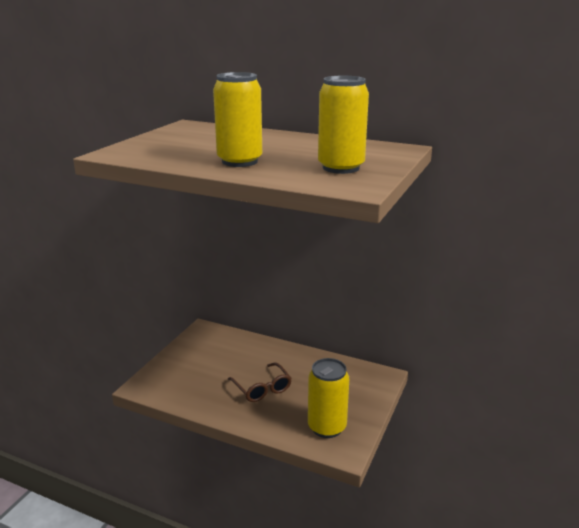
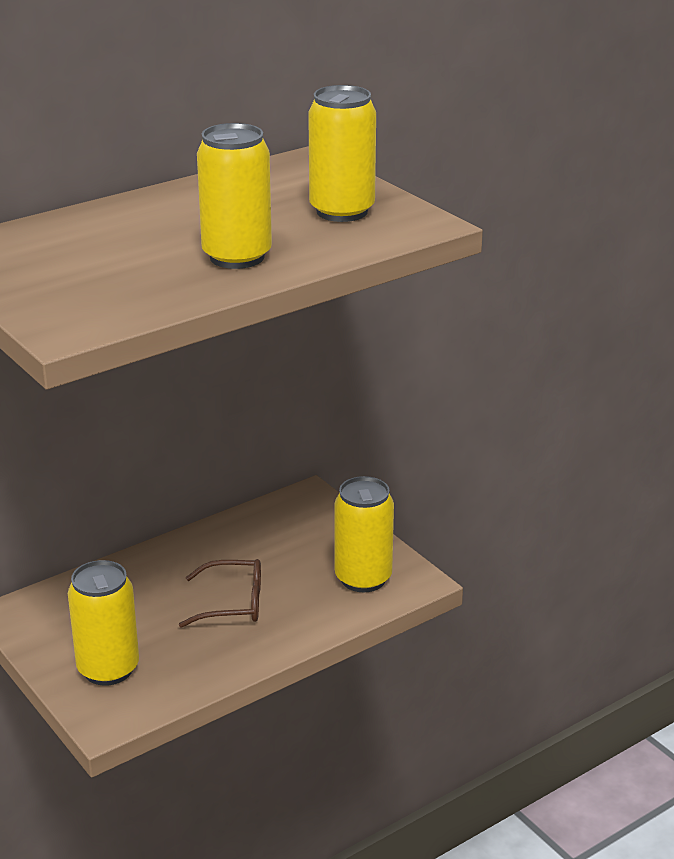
camera: 60 degrees left, 5 degrees up
none -> yellow can [68,560,139,686]

